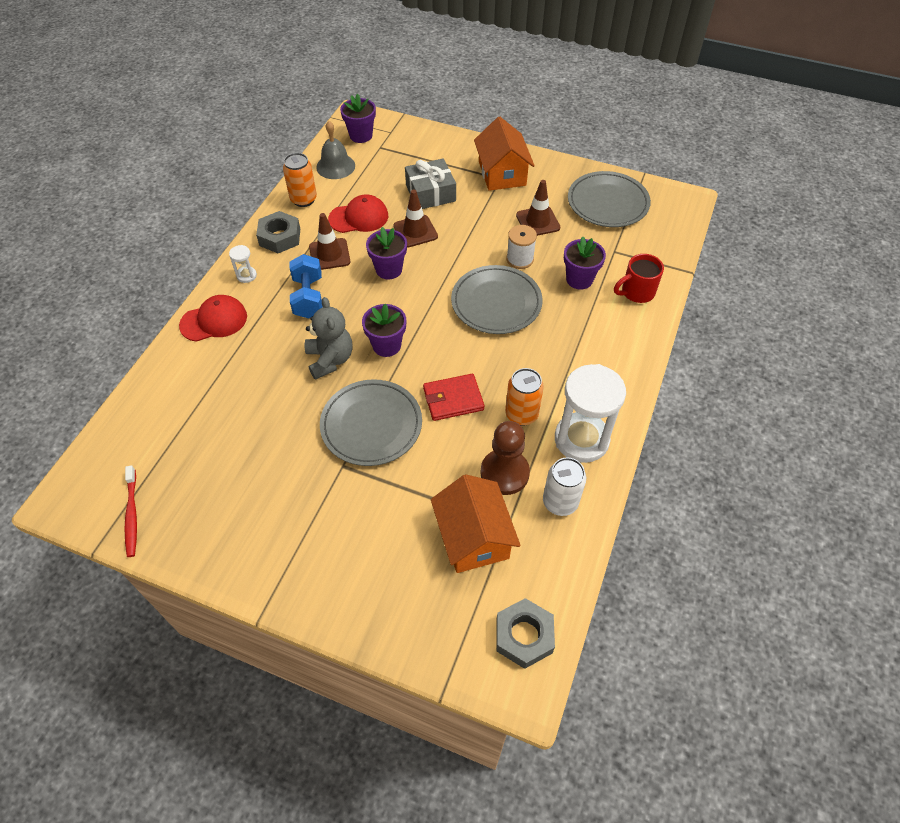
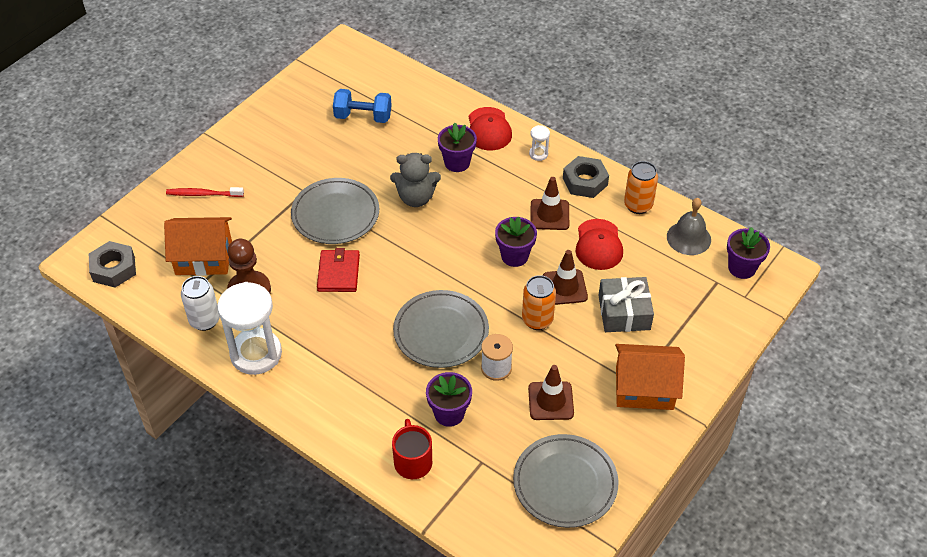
camera: 105 degrees right, 5 degrees down
red toothbrush [124,465,137,557] -> red toothbrush moved to [166,187,244,197]
blue dumbbell [290,254,323,318] -> blue dumbbell moved to [333,89,392,123]
purple flower pot [362,304,406,357] -> purple flower pot moved to [438,123,477,172]
orange can [505,368,544,426] -> orange can moved to [522,275,556,330]

